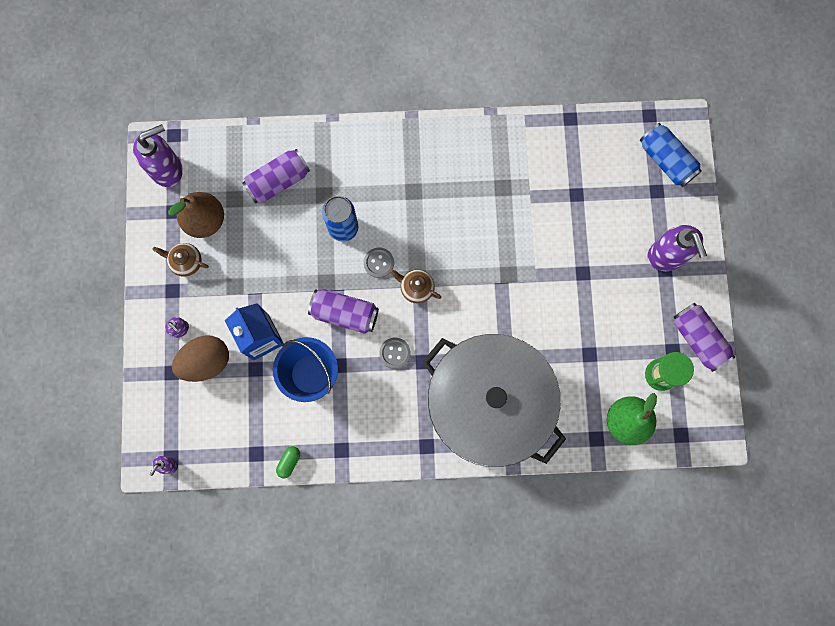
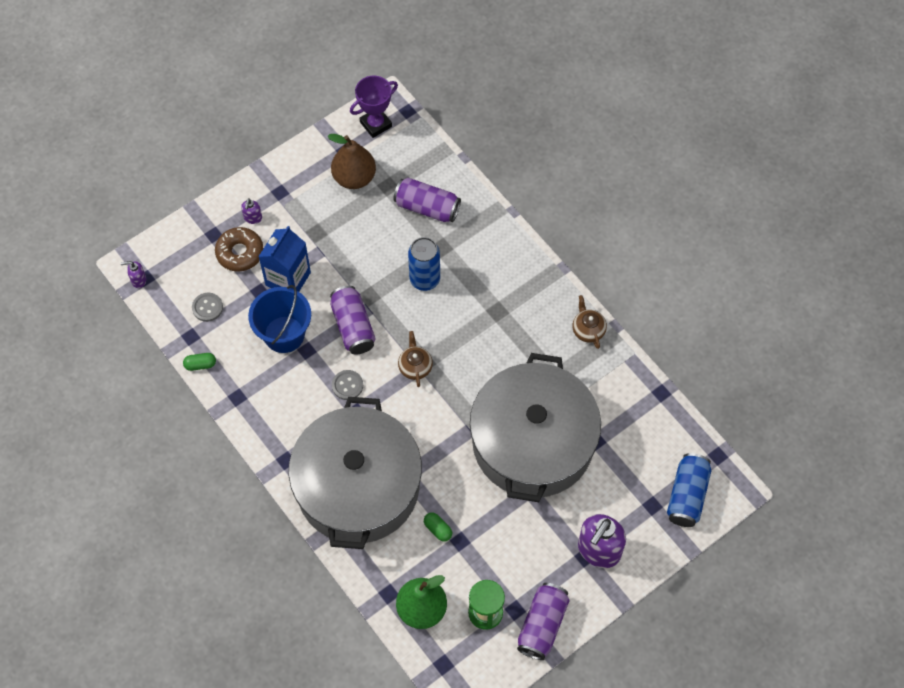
camera: 55 degrees right, 15 degrees down
purple soap dispenser [133,124,183,187] -> purple trophy [350,76,398,138]
brown teapot [152,243,209,277] -> brown teapot moved to [572,295,607,349]
brown egg [172,335,229,382] -> brown donut [215,227,264,272]
grey button [364,248,394,278] -> grey button moved to [192,293,223,322]
none -> green capsule [424,513,452,541]
none -> grey pot [470,353,601,502]

